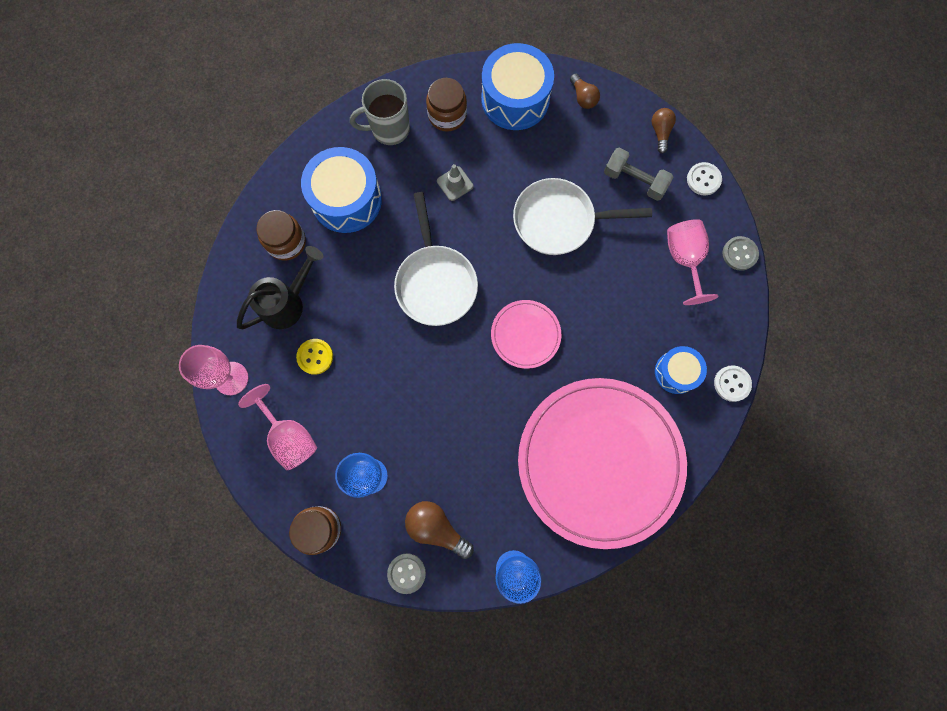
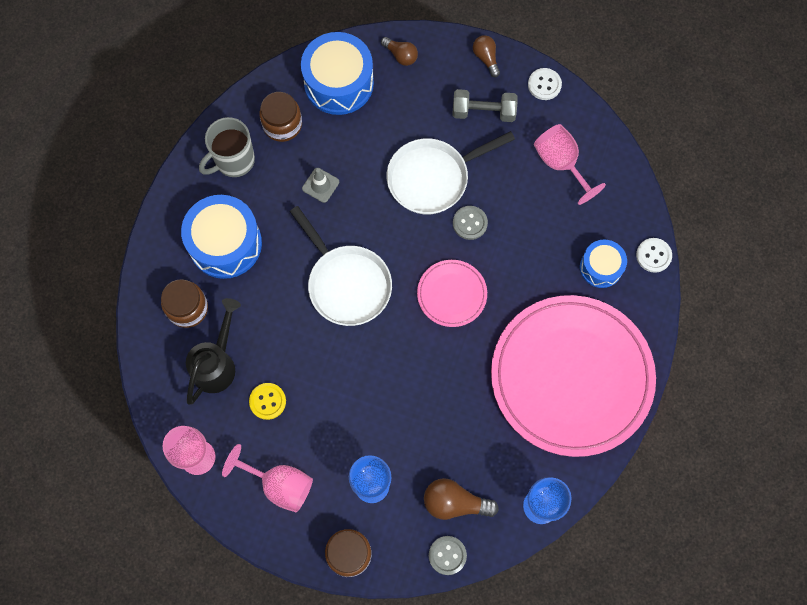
camera: 25 degrees left, 5 degrees down
grey button [723,236,759,271] -> grey button moved to [453,206,488,240]

